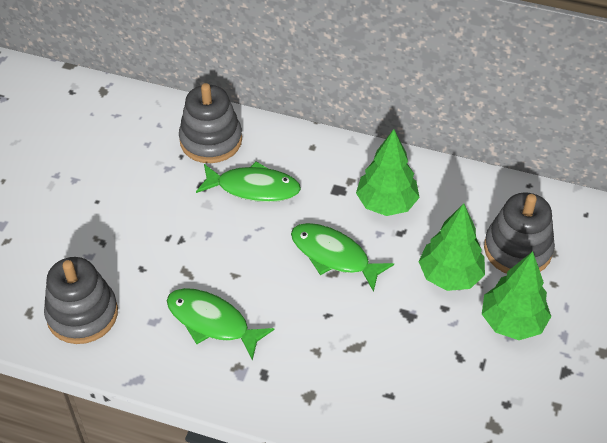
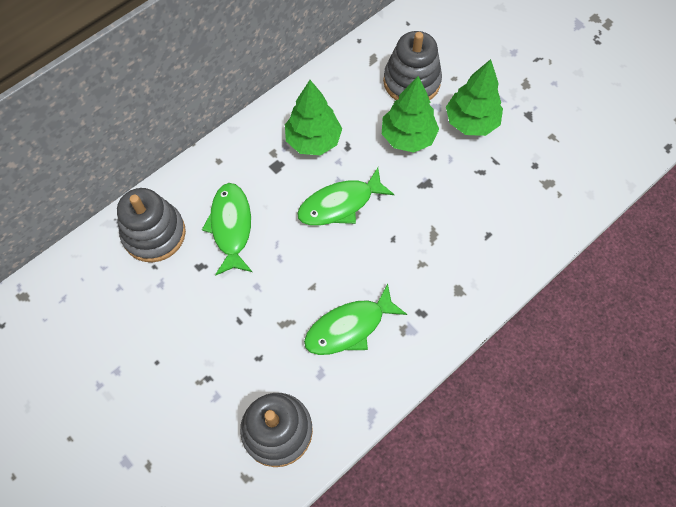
camera: 60 degrees left, 15 degrees up
green fish [196,161,301,202] -> green fish turned 45 degrees counterclockwise [202,183,252,276]

